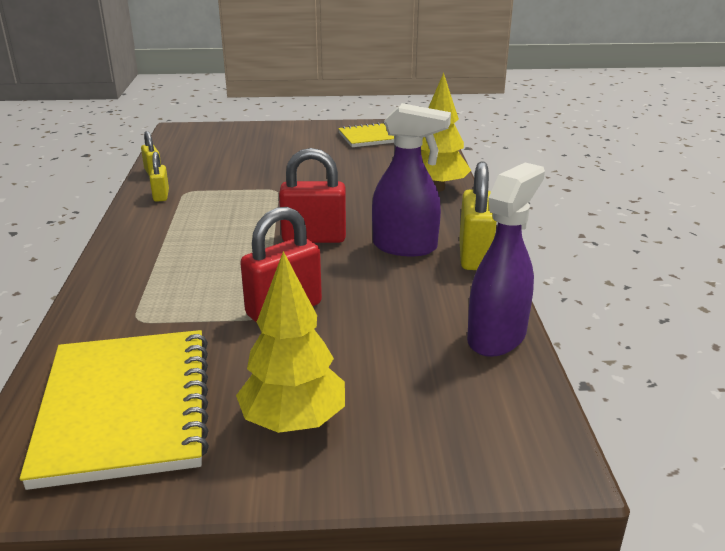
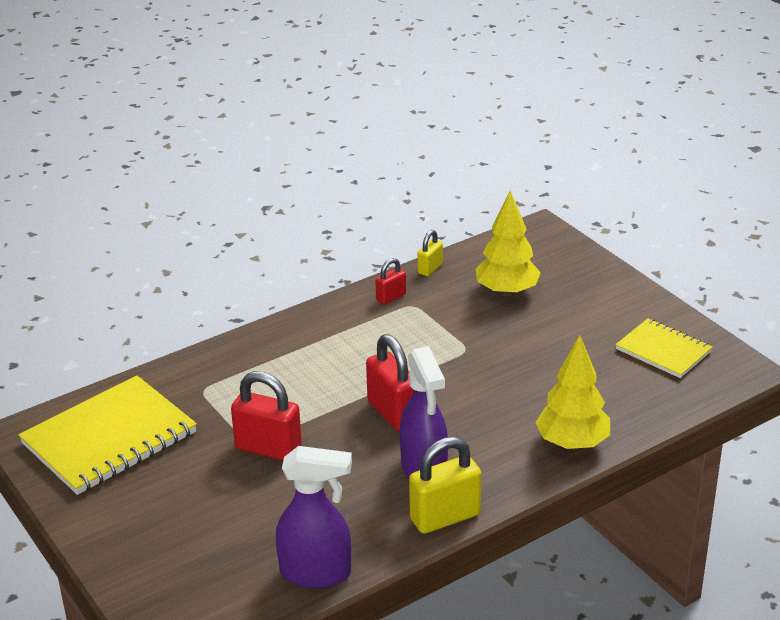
camera: 60 degrees right, 5 degrees up
yellow padlock [150,152,169,202] -> red padlock [375,258,406,304]
yellow tree [236,251,345,433] -> yellow tree moved to [476,191,541,296]

